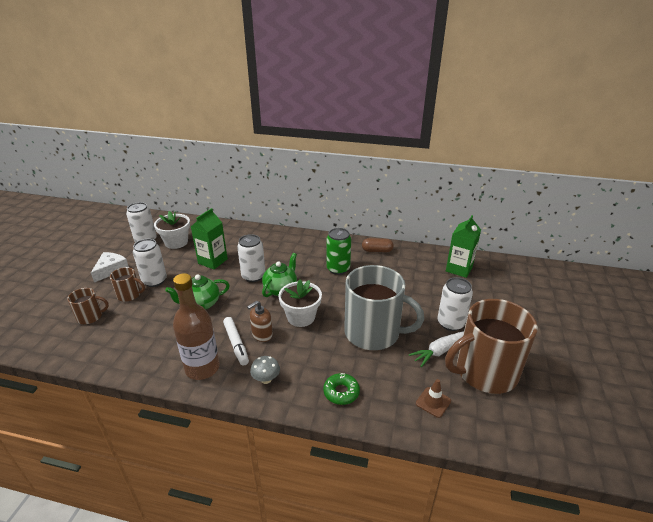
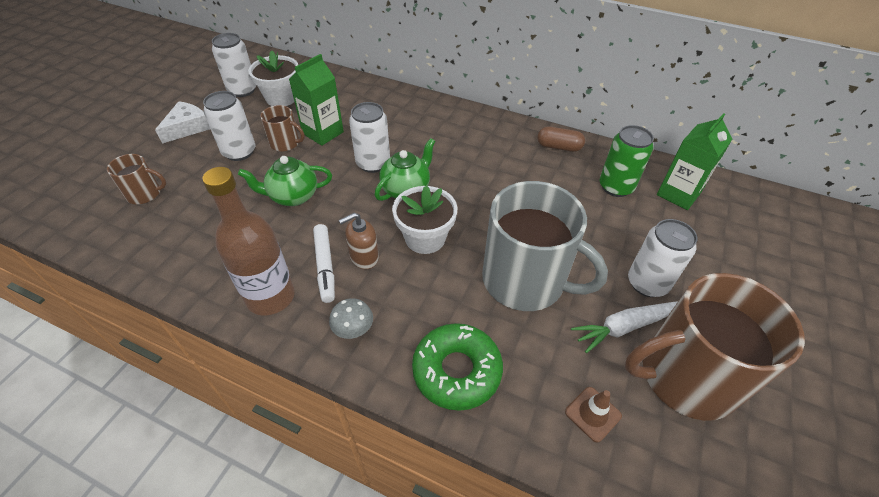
camera: 10 degrees right, 15 degrees up
brown mug [110,267,145,302] -> brown mug moved to [260,105,305,152]
green donut [323,373,360,405] -> green donut [412,323,503,411], size x1.64
green can [326,228,351,275] -> green can moved to [600,125,654,197]

